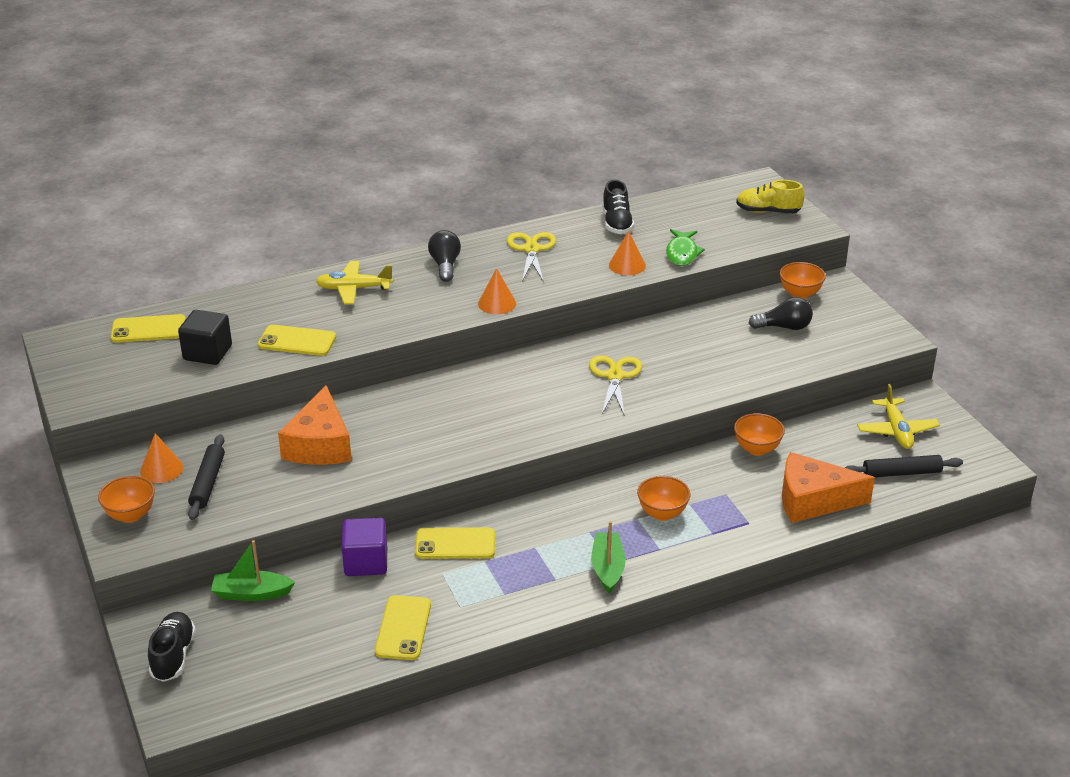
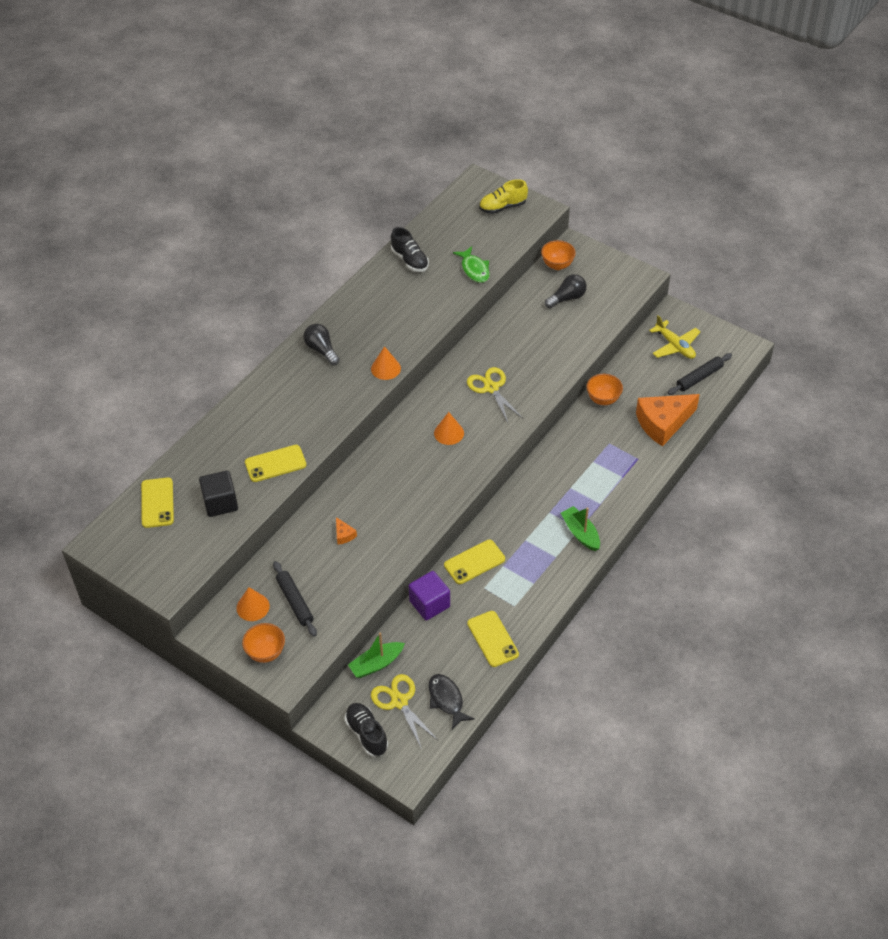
camera: 30 degrees left, 15 degrees up
yellow phone [111,314,186,343] -> yellow phone turned 60 degrees counterclockwise [141,477,174,528]
orange cheese [278,385,352,465] -> orange cheese [336,517,357,545], size x0.40
yellow plane [316,261,393,304] -> none
yellow scissors [507,232,556,282] -> yellow scissors moved to [371,674,439,749]
orange cone [609,231,646,275] -> orange cone moved to [434,412,464,445]
orange bowl [637,476,690,521] -> none
none -> black fish [428,674,475,730]

